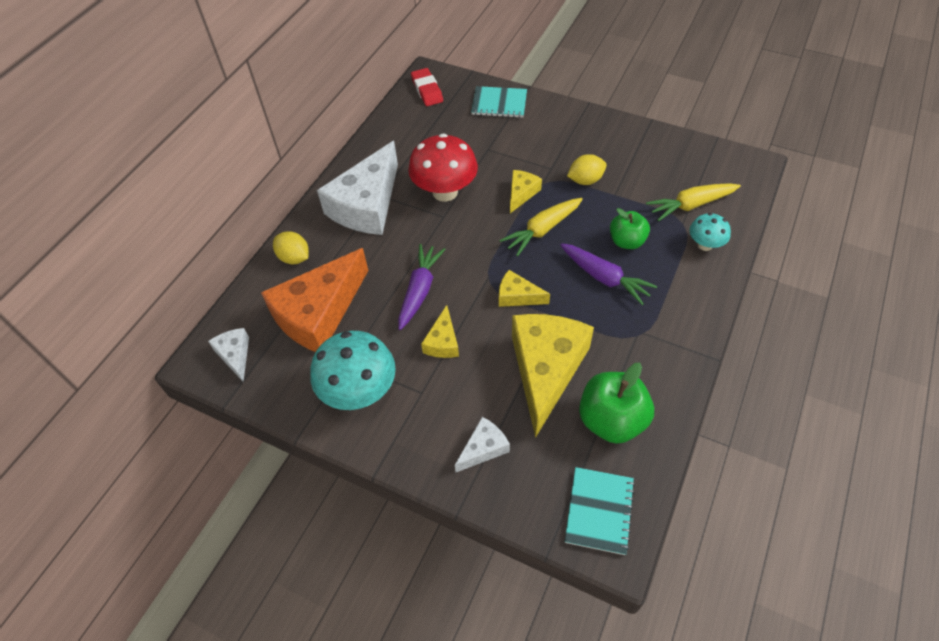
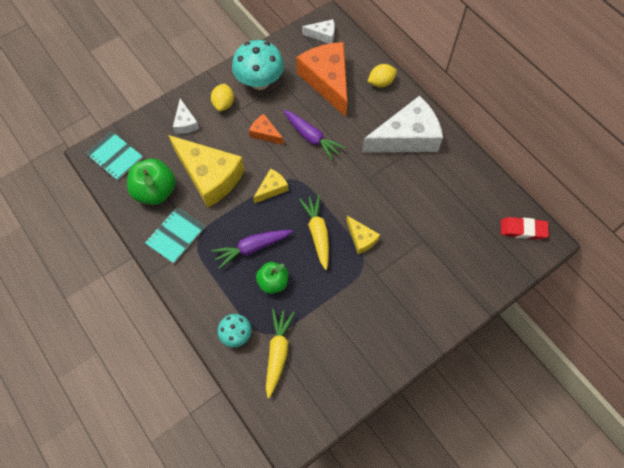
camera: 115 degrees right, 10 degrees up
white cheese [317,141,398,235] -> white cheese turned 105 degrees clockwise [362,96,443,153]
red mushroom [408,133,478,202] -> none
yellow cheese [421,305,459,358] -> orange cheese [249,114,284,145]
turquoise notebook [471,86,527,118] -> turquoise notebook moved to [145,207,205,264]
yellow lemon [567,154,607,185] -> yellow lemon moved to [211,84,234,111]

